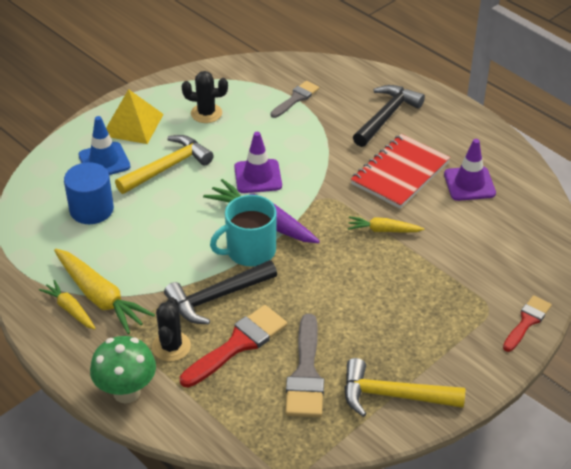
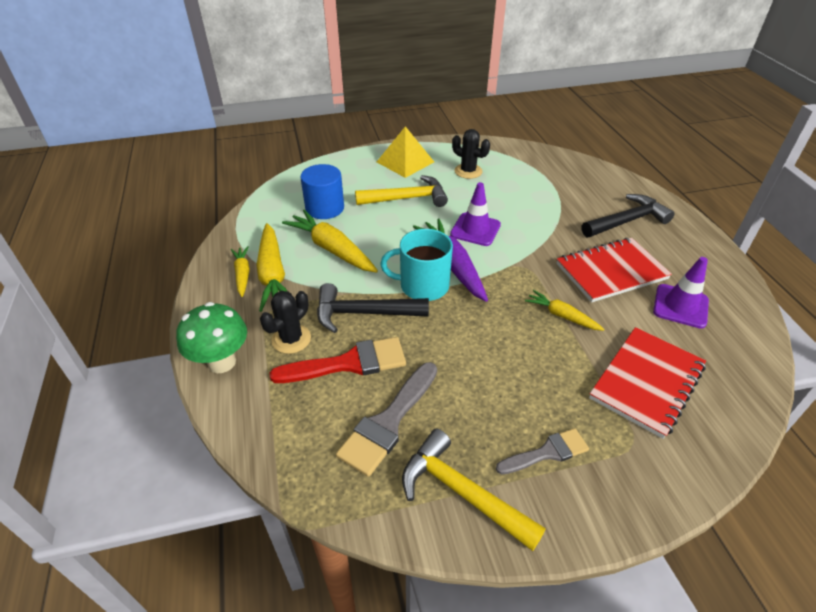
camera: 30 degrees right, 0 degrees up
blue traffic cone [78,116,130,175] -> none
grey brush [271,81,319,118] -> grey brush moved to [496,428,589,475]
red brush [503,295,552,352] -> none
none -> yellow carrot [282,210,378,273]
none -> red notebook [589,327,706,439]

